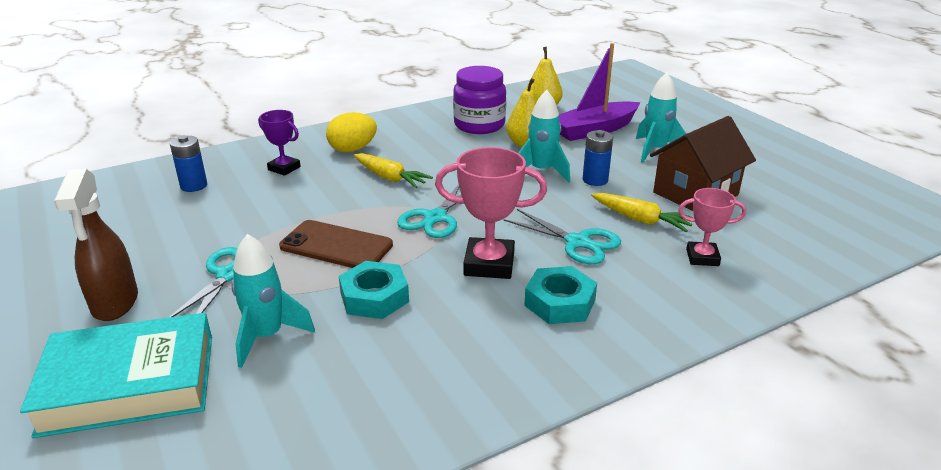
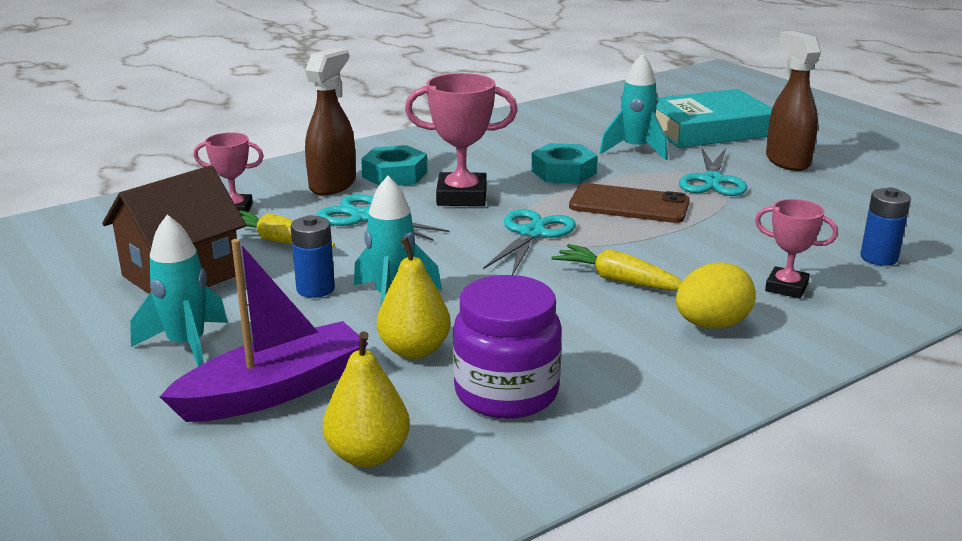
camera: 175 degrees right, 5 degrees down
purple trophy [258,110,301,176] -> pink trophy [755,199,838,299]
none -> brown spray bottle [305,48,356,195]

